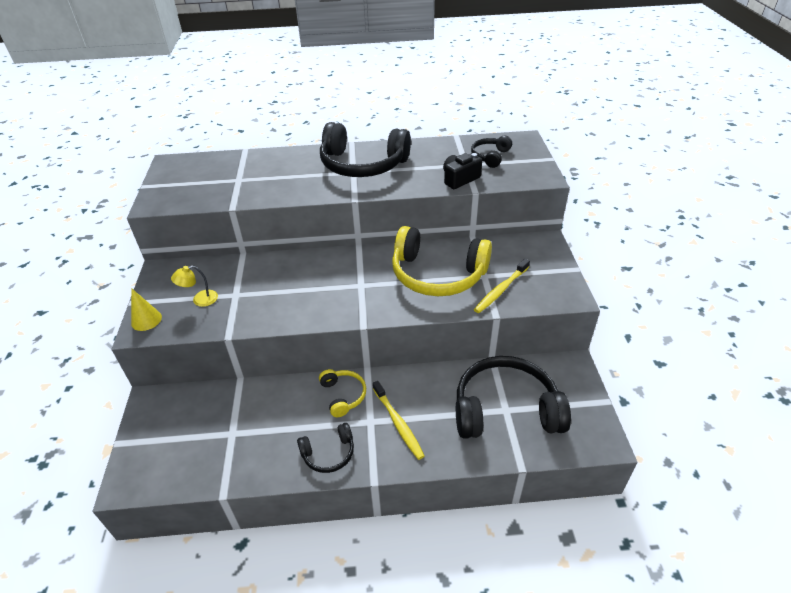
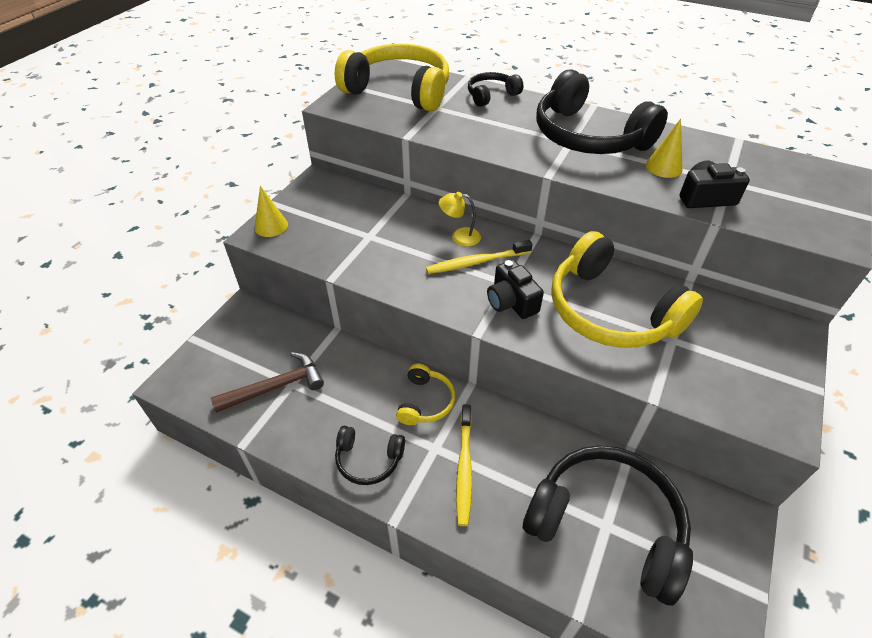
camera: 30 degrees right, 5 degrees up
yellow lamp [171,265,218,307] -> yellow lamp moved to [439,192,481,246]
black headphones [471,136,512,168] -> black headphones moved to [468,72,523,107]
yellow toothbrush [474,259,530,313] -> yellow toothbrush moved to [426,240,533,274]
none -> brown hammer [211,352,324,413]
none -> yellow headphones [335,44,449,112]
none -> black camera [487,260,544,319]
none -> yellow cone [646,119,683,178]

